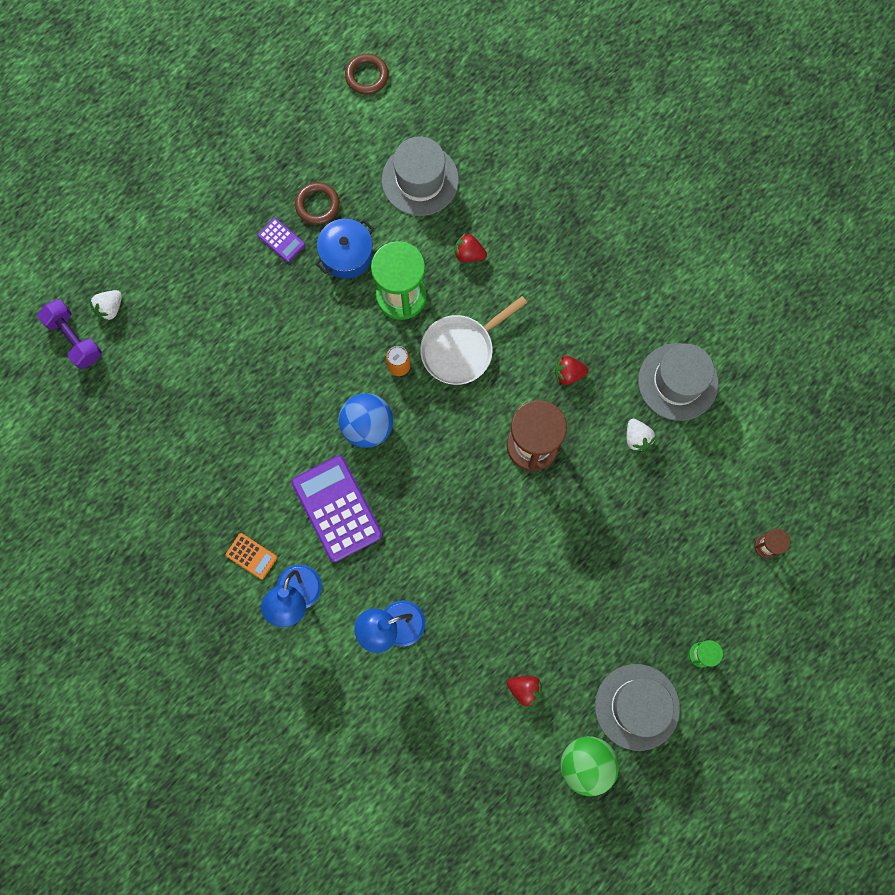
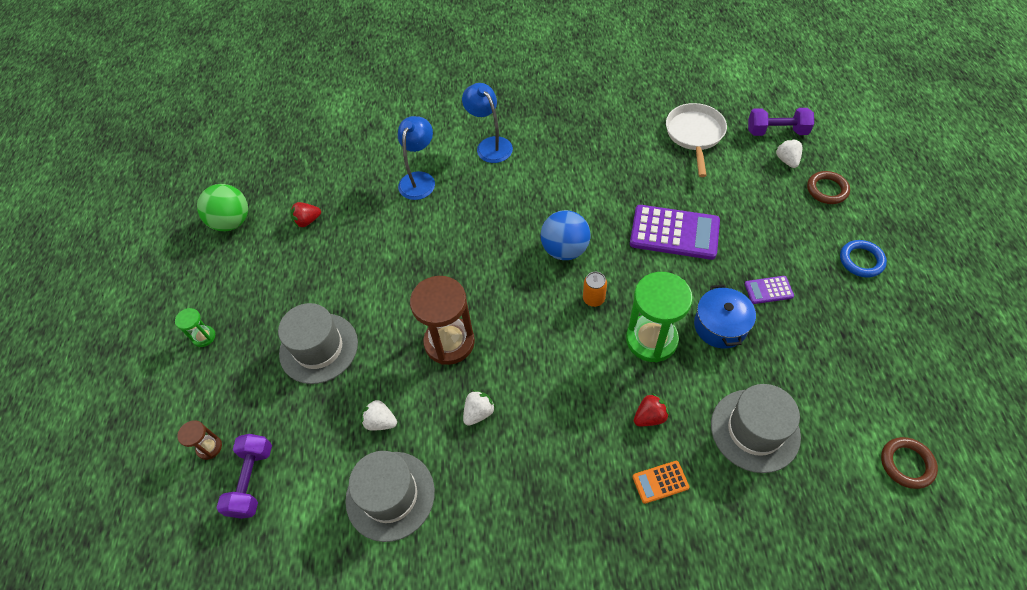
camera: 135 degrees right, 20 degrees down
orange calculator [226,533,277,579] -> orange calculator moved to [633,461,689,504]
purple calculator [291,455,383,562] -> purple calculator moved to [630,205,720,260]
brown ring [295,182,340,225] -> brown ring moved to [807,171,850,204]
white pan [420,296,527,385] -> white pan moved to [666,103,727,177]
red strawberry [555,356,588,385] -> white strawberry [463,390,496,426]
grey hat [595,664,680,751] -> grey hat moved to [278,303,358,384]
none -> purple dumbbell [217,434,272,519]
none -> blue ring [840,240,887,277]

